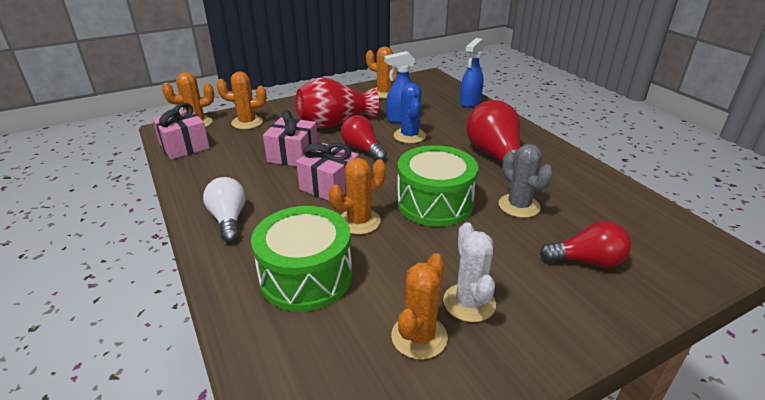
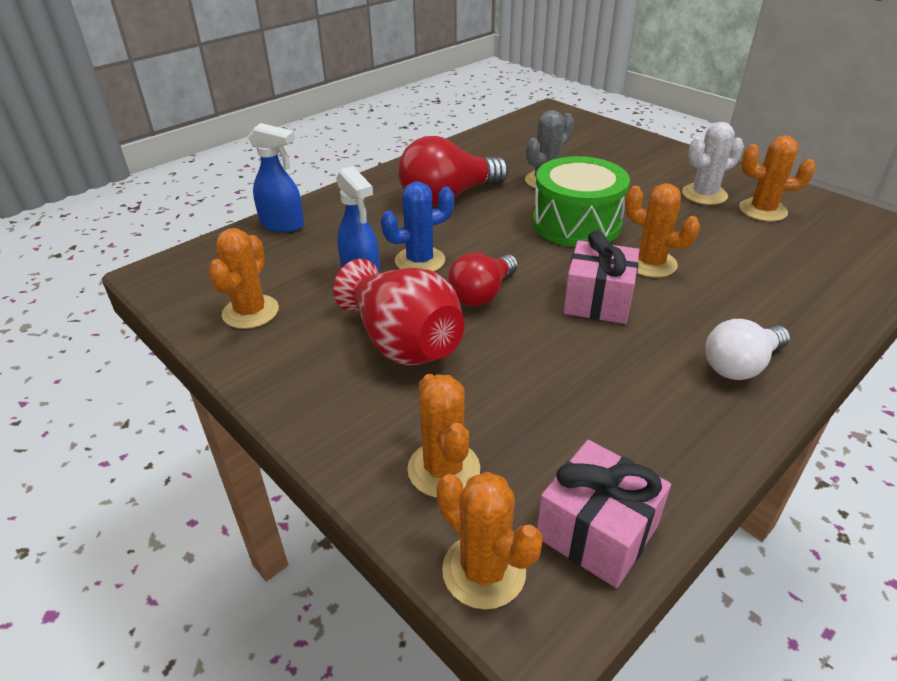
camera: 105 degrees left, 5 degrees up
green drum [251,206,352,312] -> none
pink gift [263,110,318,167] -> none
red light bulb [540,221,631,267] -> none

